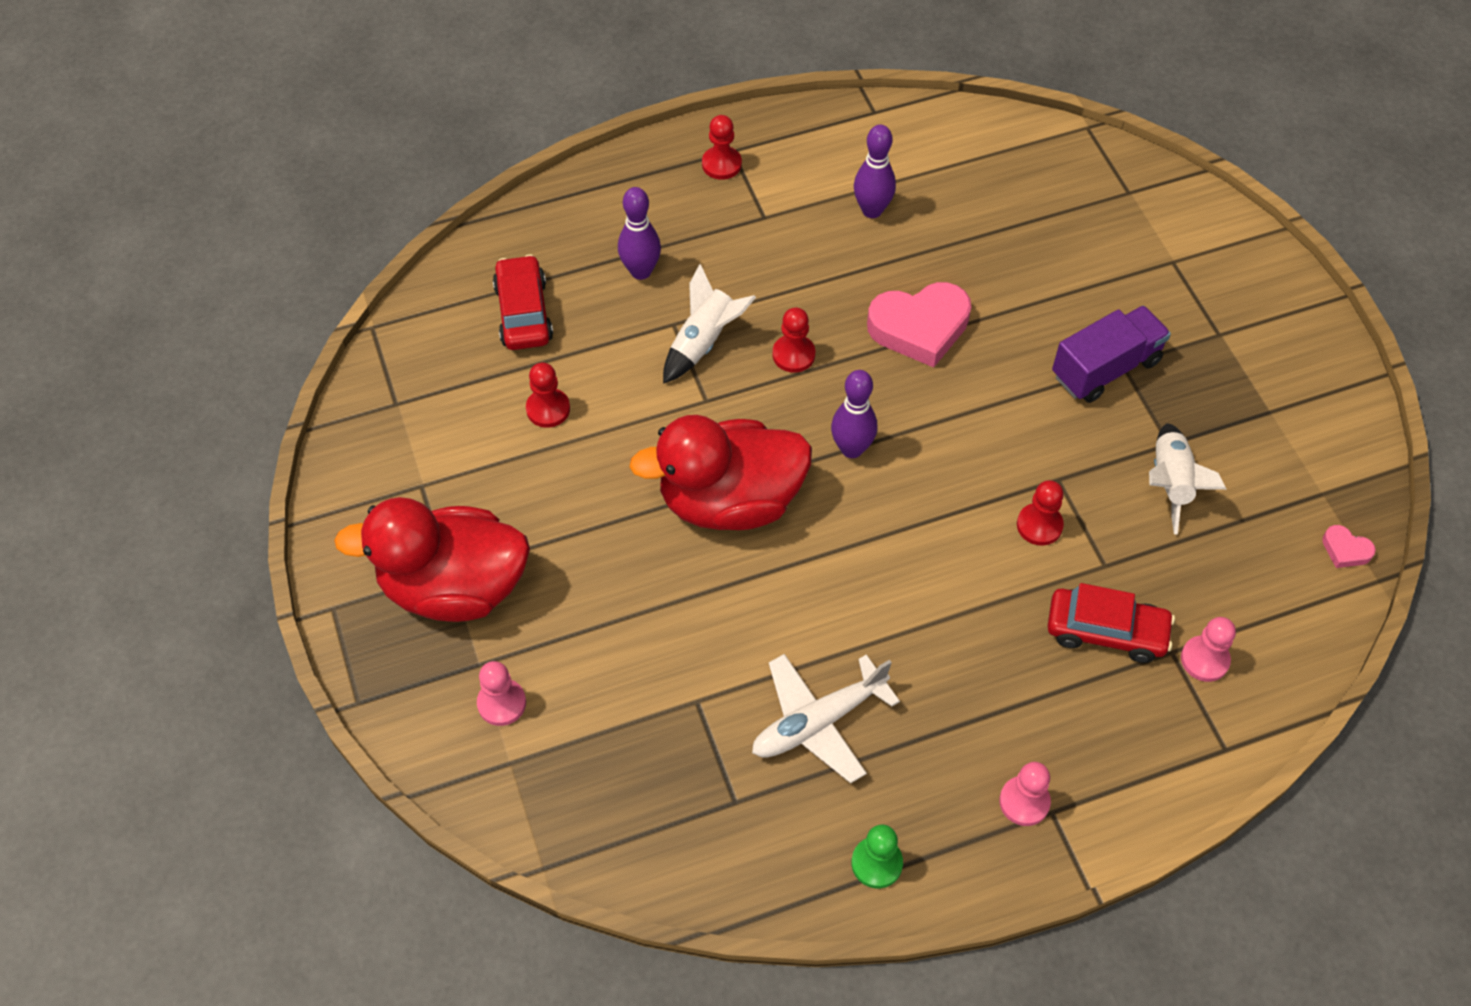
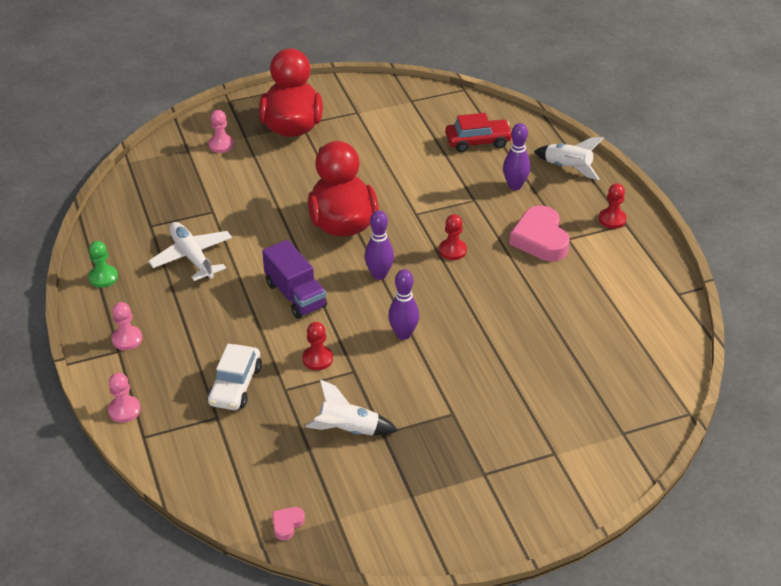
camera: 90 degrees right, 15 degrees down
red pawn [526,363,570,428] -> none
white rocket [663,264,756,384] -> white rocket moved to [534,137,604,180]
purple bowling pin [854,124,896,218] -> purple bowling pin moved to [388,269,419,340]
pink heart [867,282,971,368] -> pink heart moved to [509,206,570,261]
red car [1048,583,1175,663] -> white car [208,344,262,410]
purple truck [1052,305,1171,403] -> purple truck moved to [262,240,327,319]
pink pawn [1181,617,1236,682] -> pink pawn moved to [108,373,141,423]

